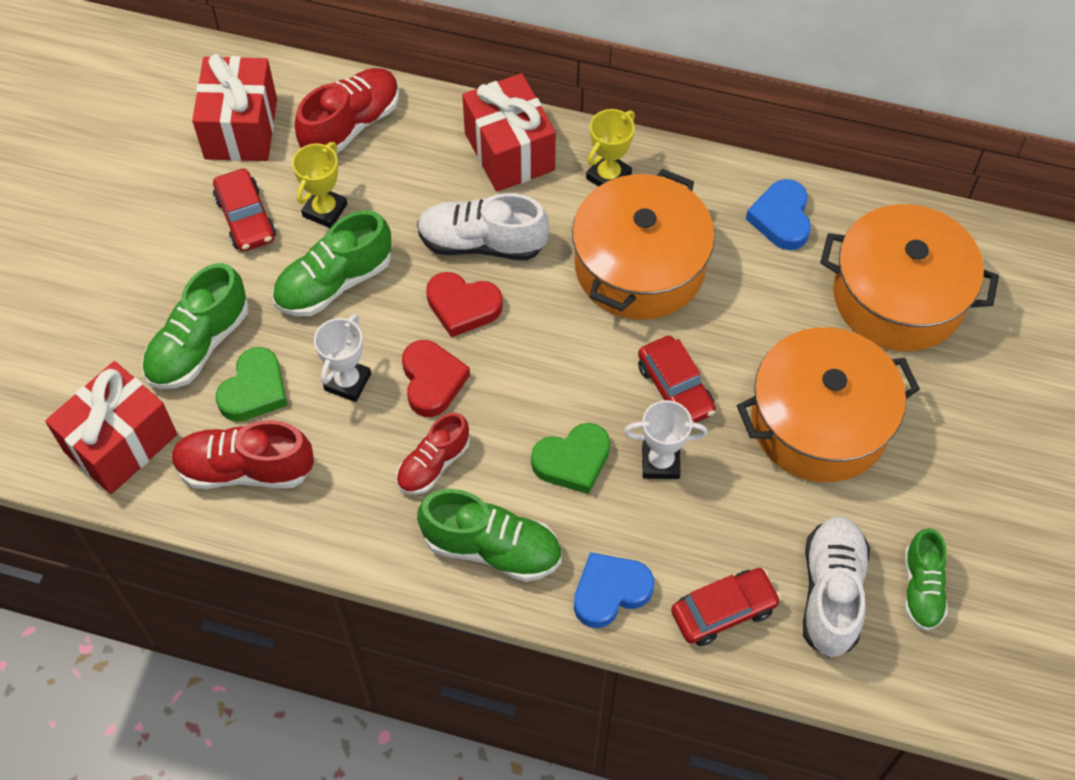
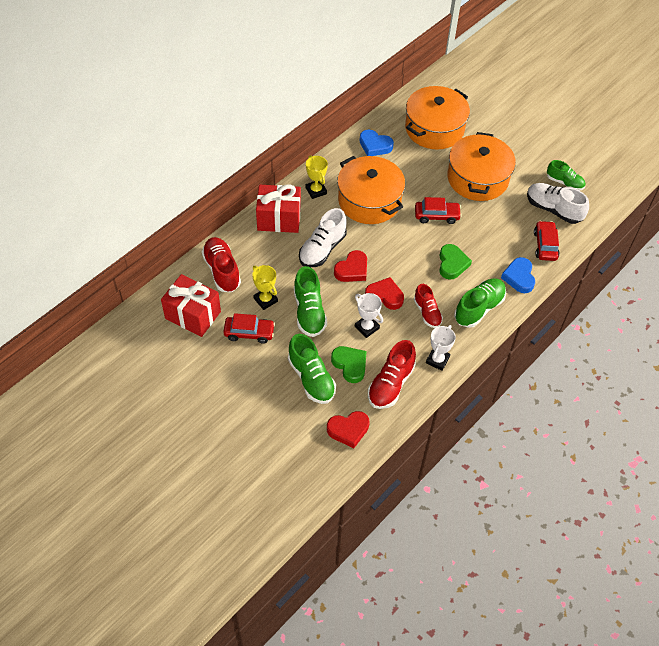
camera: 65 degrees left, 5 degrees down
red gift [45,361,177,494] -> red heart [327,411,370,448]
white trophy [624,400,708,479] -> white trophy moved to [426,325,456,371]

